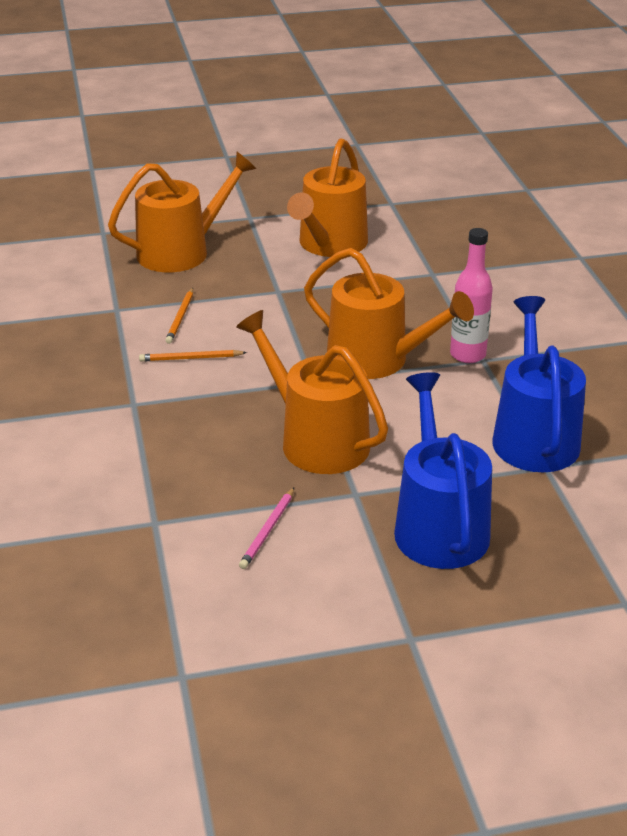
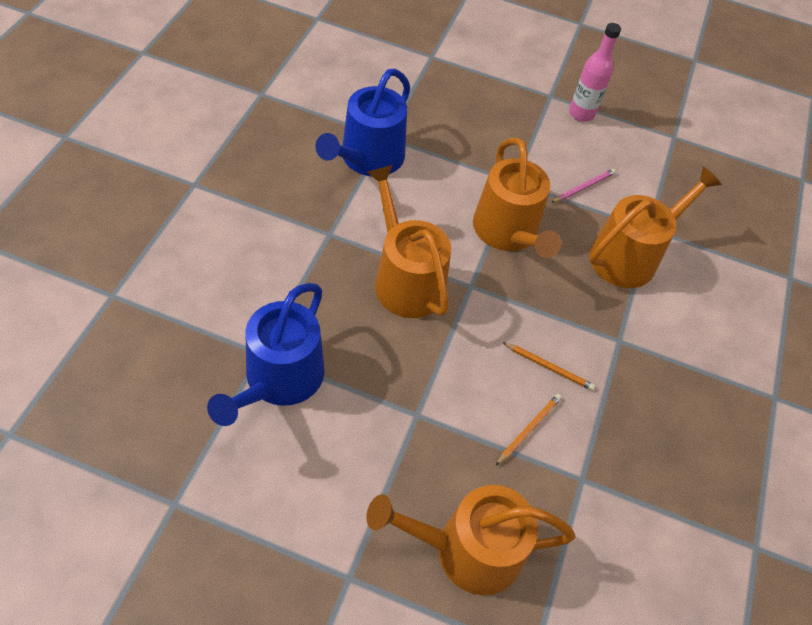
camera: 155 degrees left, 20 degrees up
orange watering can [287,138,368,257] -> orange watering can moved to [589,167,722,288]
blue watering can [394,372,492,569] -> blue watering can moved to [207,283,325,426]
pink bottle [450,228,493,363] -> pink bottle moved to [569,23,621,122]

